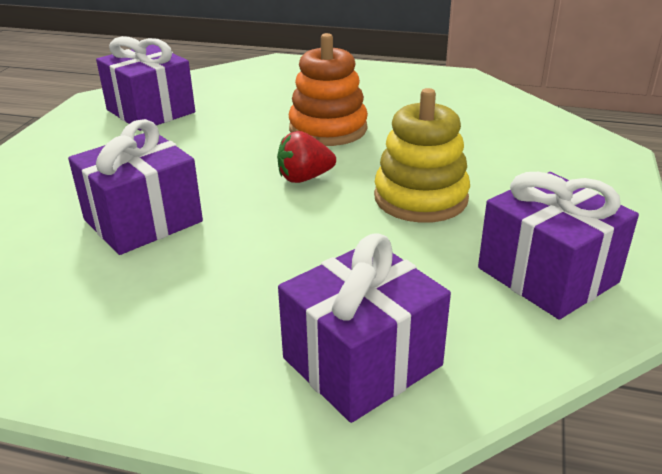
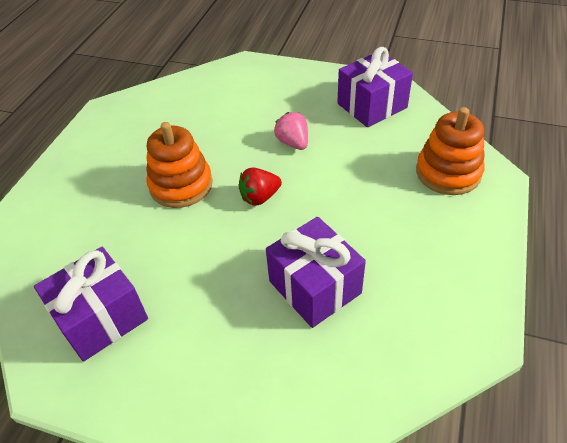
camera: 85 degrees left, 15 degrees up
red strawberry [277,131,336,183] -> red strawberry turned 75 degrees clockwise [238,167,282,206]
purple gift [278,233,451,423] -> orange stacking toy [416,107,485,195]
yellow stacking toy [374,88,470,223] -> pink strawberry [274,112,308,150]

